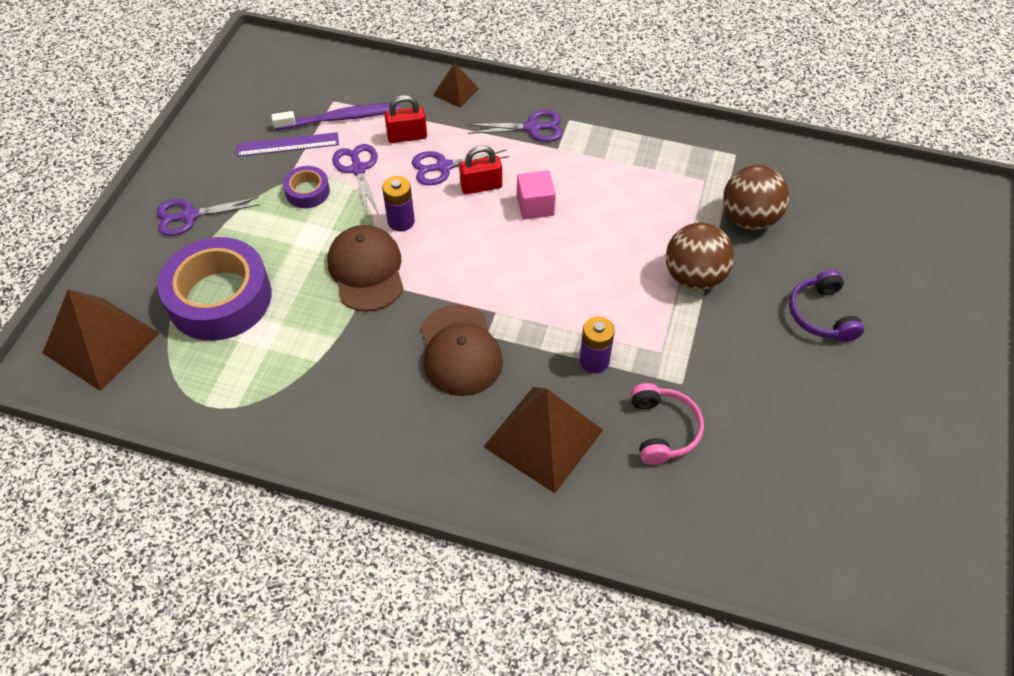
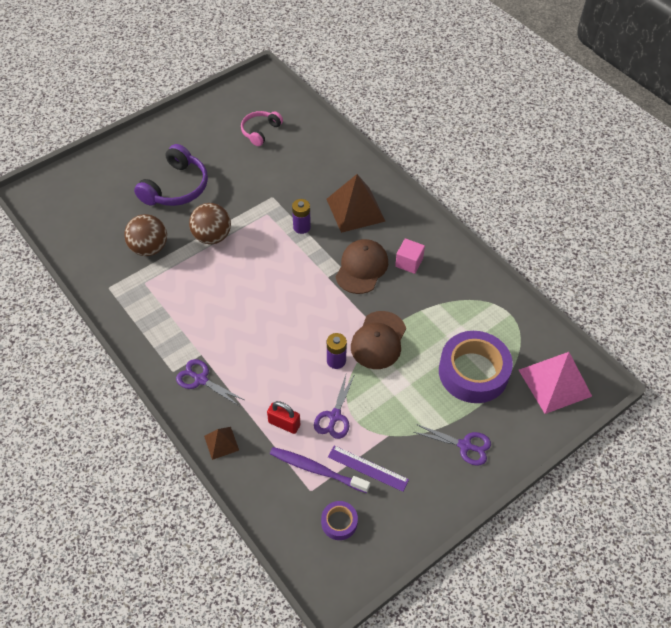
camera: 145 degrees left, 0 degrees up
brown pyramid [43,289,160,391] -> pink pyramid [519,352,592,414]
purple tape [283,166,330,208] -> purple tape moved to [321,501,358,540]
purple scissors [412,149,510,185] -> none
red padlock [459,146,502,194] -> none
pink cube [517,170,556,220] -> pink cube moved to [395,238,425,274]
pink headphones [630,383,704,465] -> pink headphones moved to [241,111,283,146]
purple headphones [789,269,864,342] -> purple headphones [134,144,208,206], size x1.61

